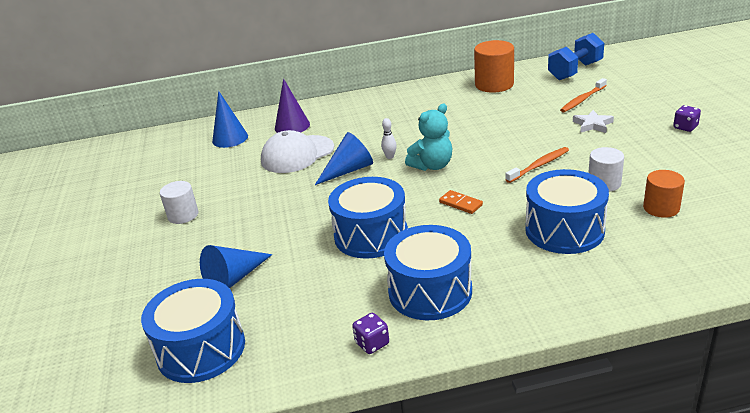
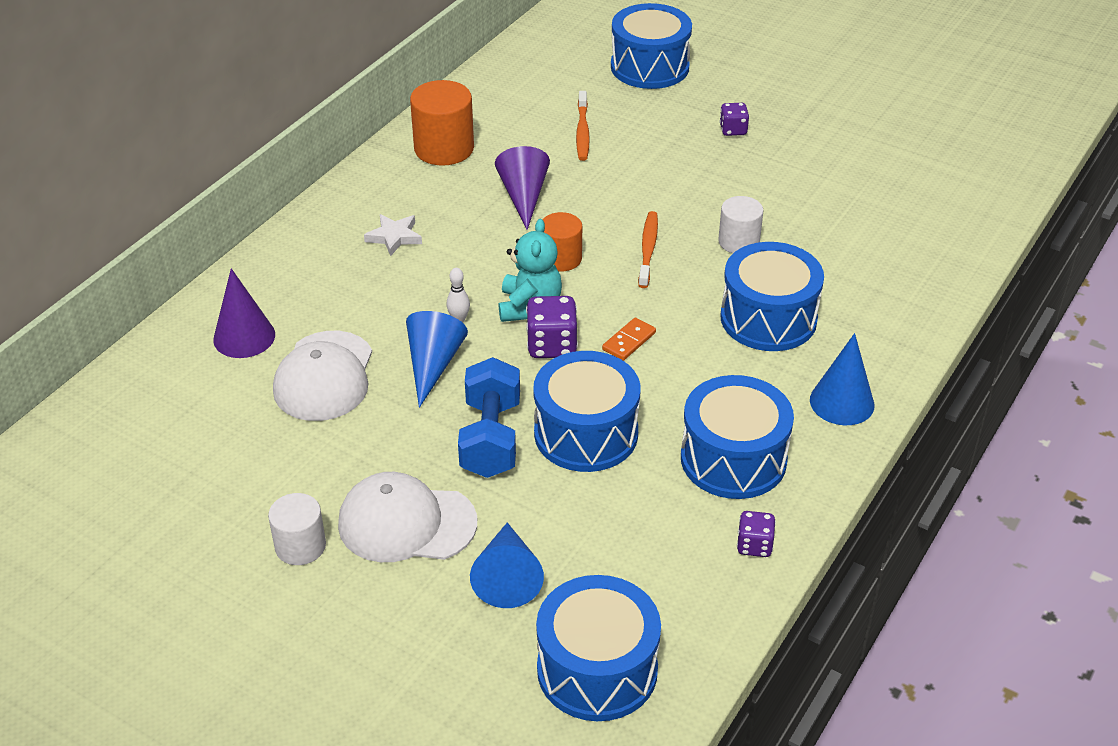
camera: 50 degrees left, 10 degrees up
blue cone [212,91,248,148] -> blue cone moved to [810,333,875,425]
orange domino [439,190,483,214] -> orange domino turned 45 degrees counterclockwise [602,318,656,361]
blue dumbbell [548,33,604,80] -> blue dumbbell moved to [458,357,520,478]
white star [573,110,614,133] -> white star moved to [364,214,422,256]
orange cylinder [643,170,685,218] -> orange cylinder moved to [543,212,582,271]
none -> white cap [338,472,477,562]
none -> purple cone [495,146,550,230]
none -> purple dice [526,296,578,358]
none -> blue drum [611,3,692,89]

